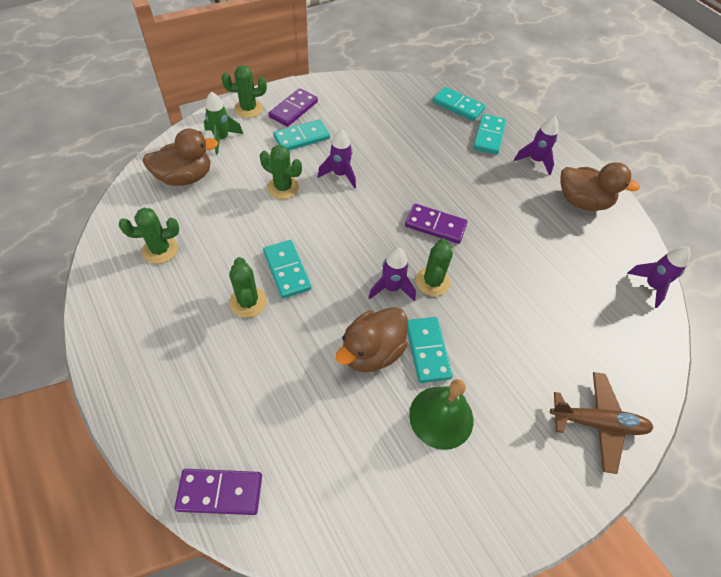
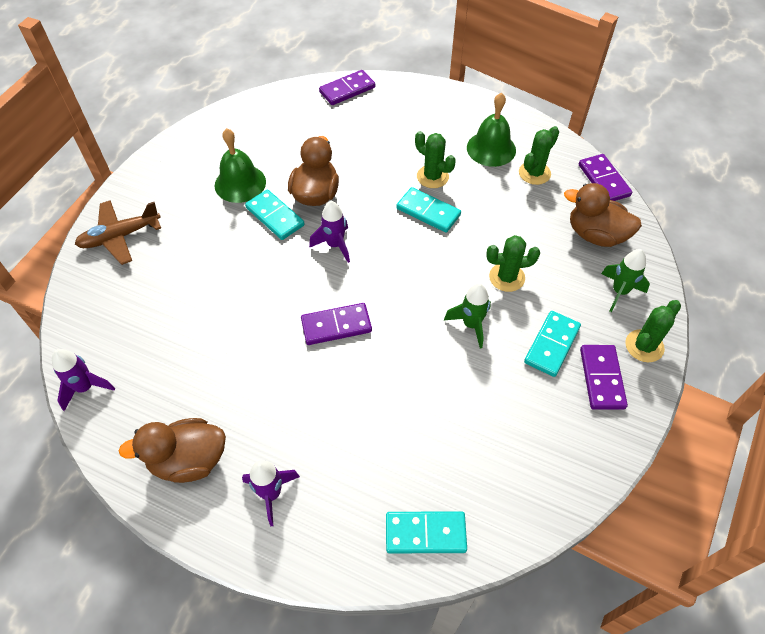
camera: 150 degrees right, 0 degrees up
brown duck [142,129,218,186] -> brown duck turned 75 degrees clockwise [564,183,642,247]
purple rocket [318,129,356,189] -> green rocket [444,283,491,349]
green cactus [416,238,453,296] -> none
turquoise domino [473,114,506,155] -> none
none -> green bell [467,93,516,167]
none -> purple domino [579,154,632,201]

